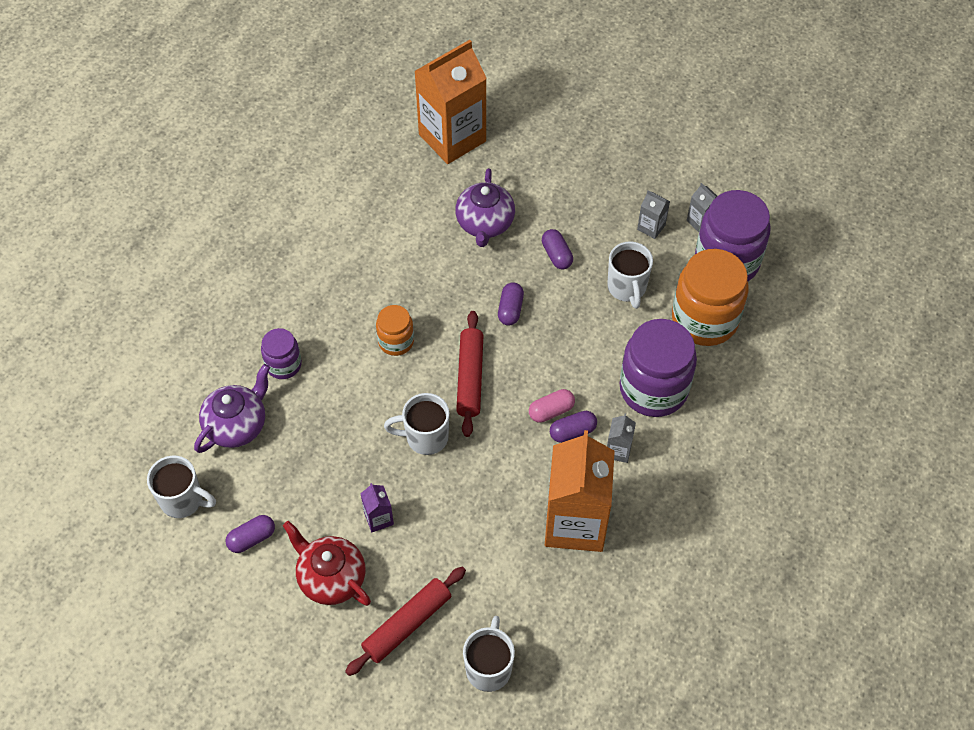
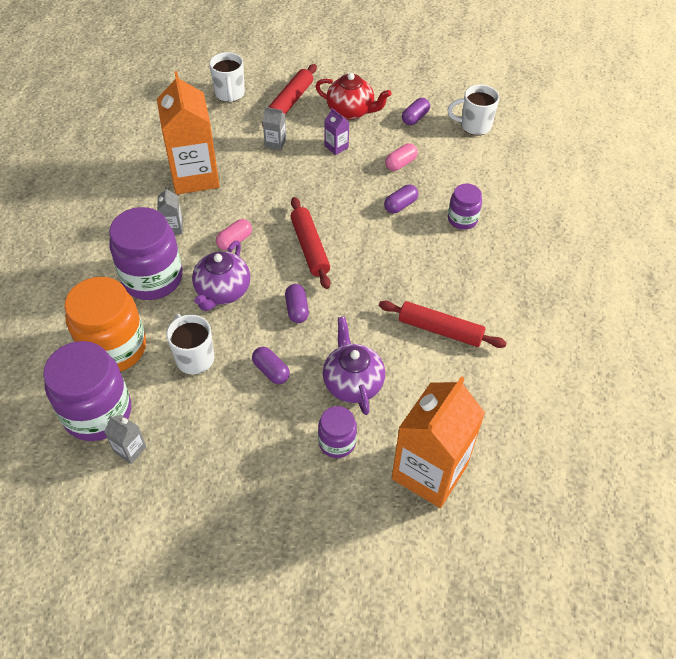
camera: 160 degrees right, 5 degrees down
purple teapot [194,364,270,453] -> purple teapot moved to [192,241,250,311]
orange jar [376,305,414,356] -> none
white mug [384,393,449,455] -> none
purple capsule [550,411,597,443] -> purple capsule moved to [384,185,418,213]
grey carton [637,191,670,239] -> grey carton moved to [263,107,286,150]
none -> purple jar [318,406,357,458]
none -> red rolling pin [379,301,507,348]
none -> pink capsule [385,143,418,171]

